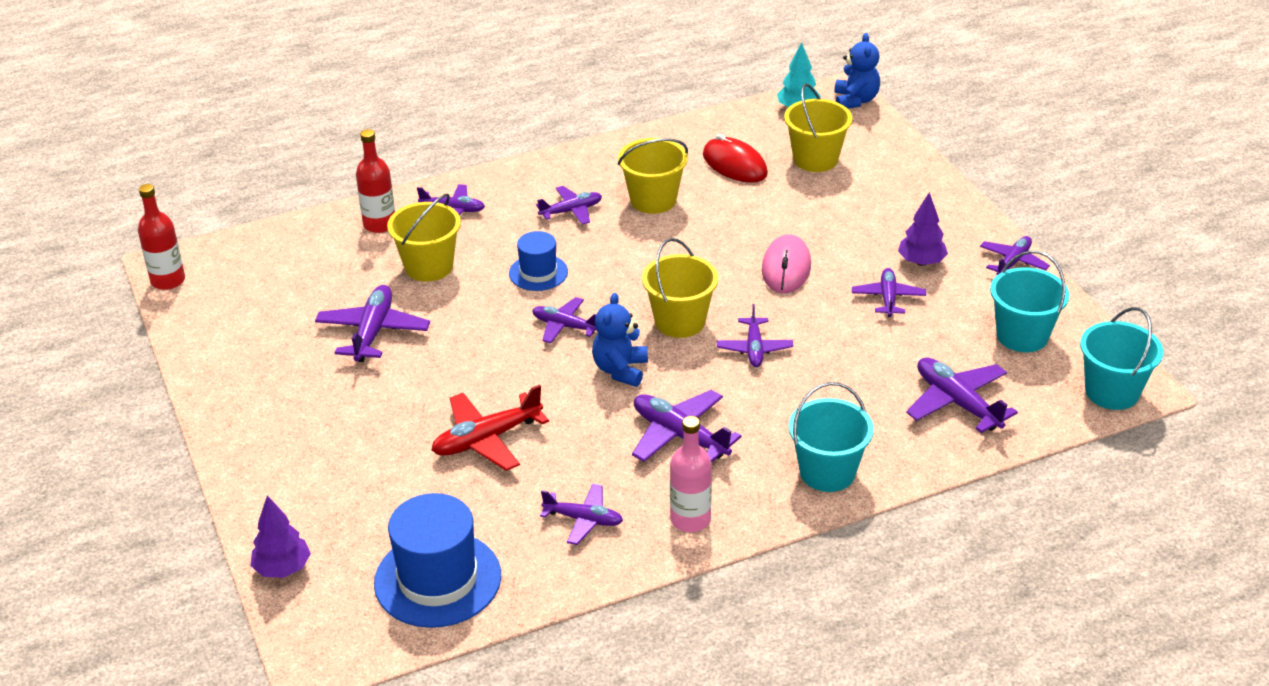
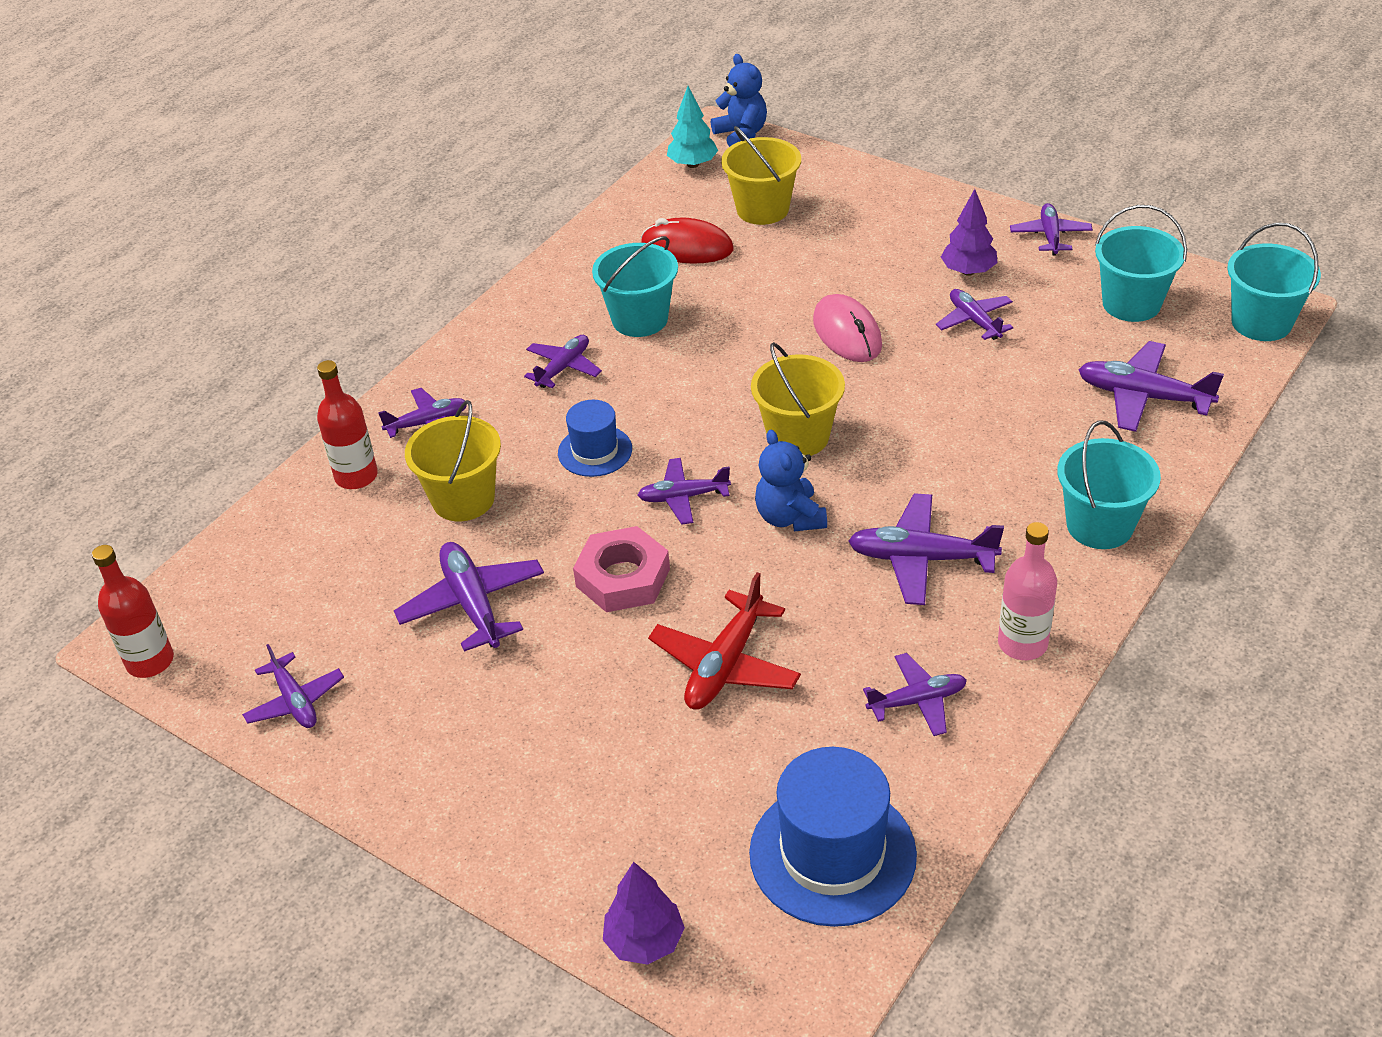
camera: 30 degrees left, 5 degrees up
yellow bucket [618,138,688,214] -> turquoise bucket [592,236,678,337]
purple plane [717,304,793,367] -> purple plane moved to [242,644,344,728]
none -> pink nut [573,526,670,612]

